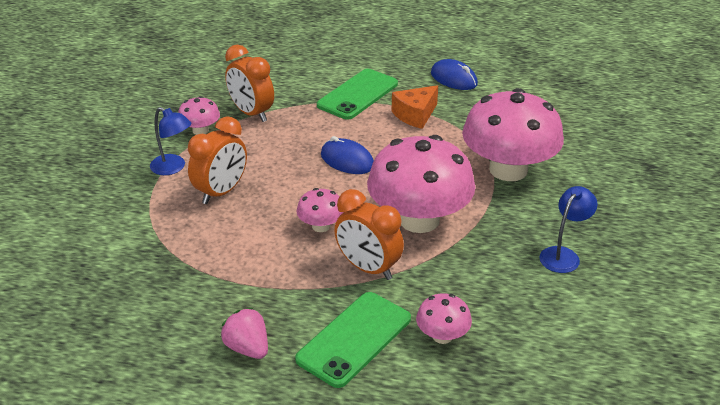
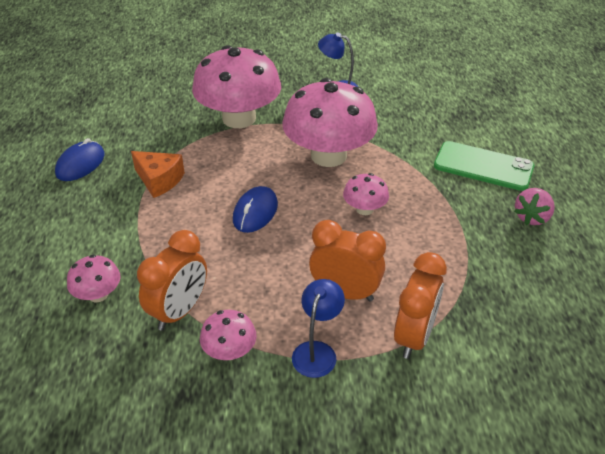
camera: 105 degrees left, 5 degrees up
green phone [317,69,398,120] -> none
orange clock [334,189,404,280] -> orange clock moved to [394,252,447,359]
pink mushroom [416,293,472,344] -> pink mushroom moved to [67,255,121,302]

